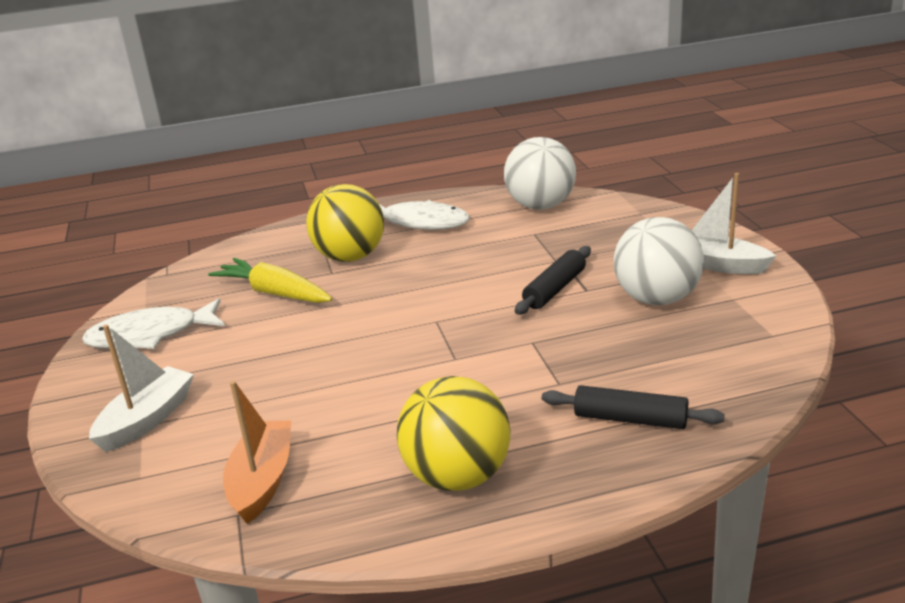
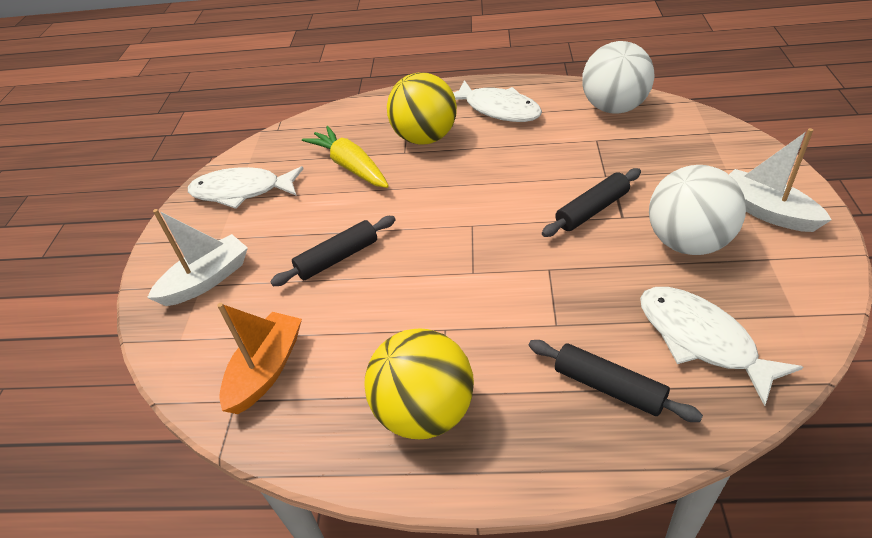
camera: 20 degrees right, 15 degrees up
none -> black rolling pin [270,216,396,286]
none -> white fish [640,287,803,406]

